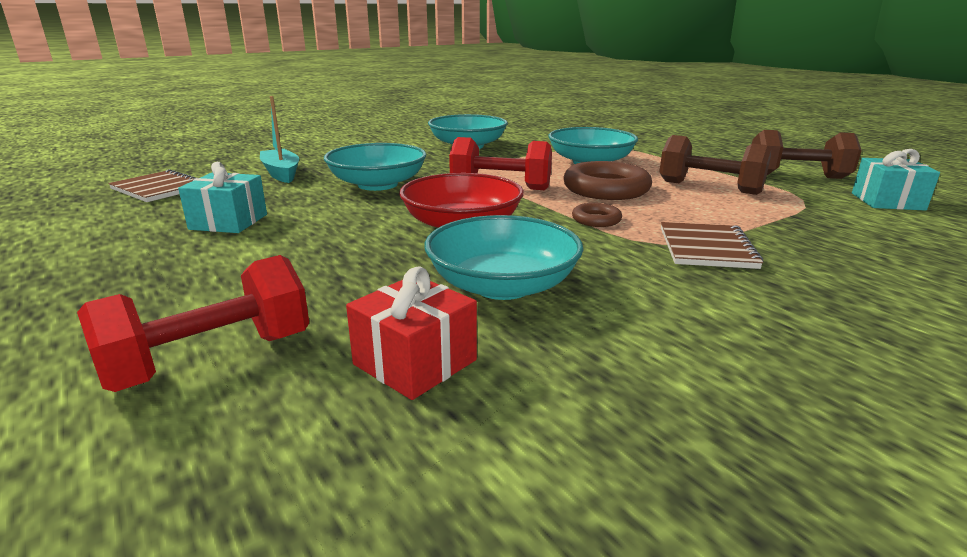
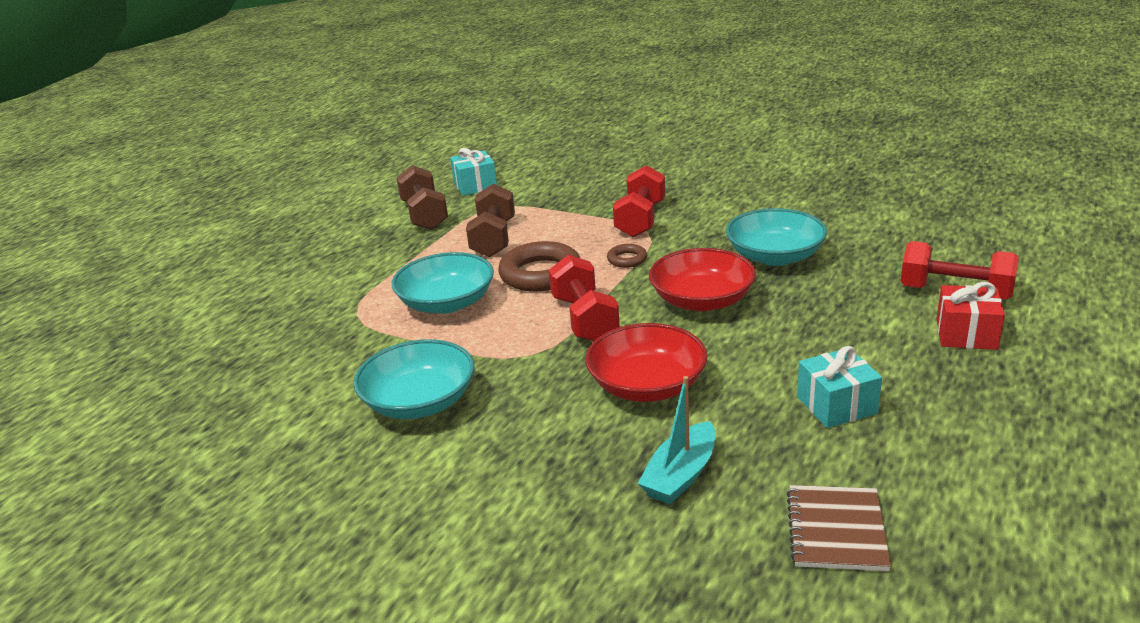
camera: 115 degrees left, 5 degrees up
turquoise bowl [324,143,426,191] -> red bowl [585,323,708,402]
red gift [346,266,477,400] -> red gift moved to [937,282,1005,350]
brown notebook [661,222,764,269] -> red dumbbell [613,165,665,237]

